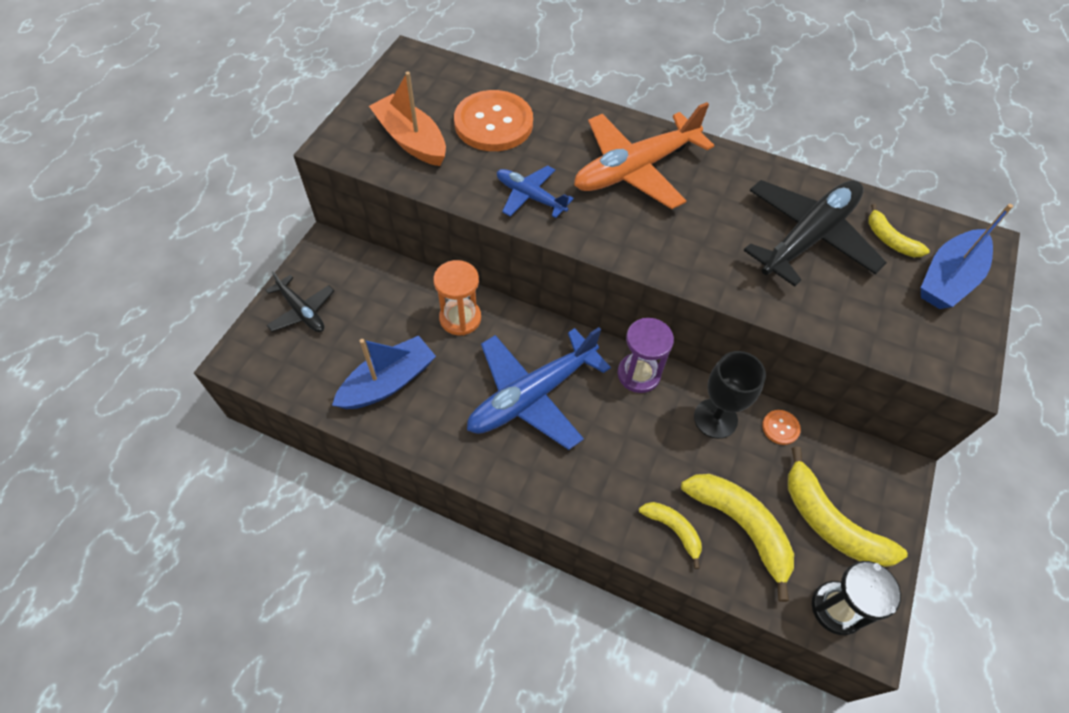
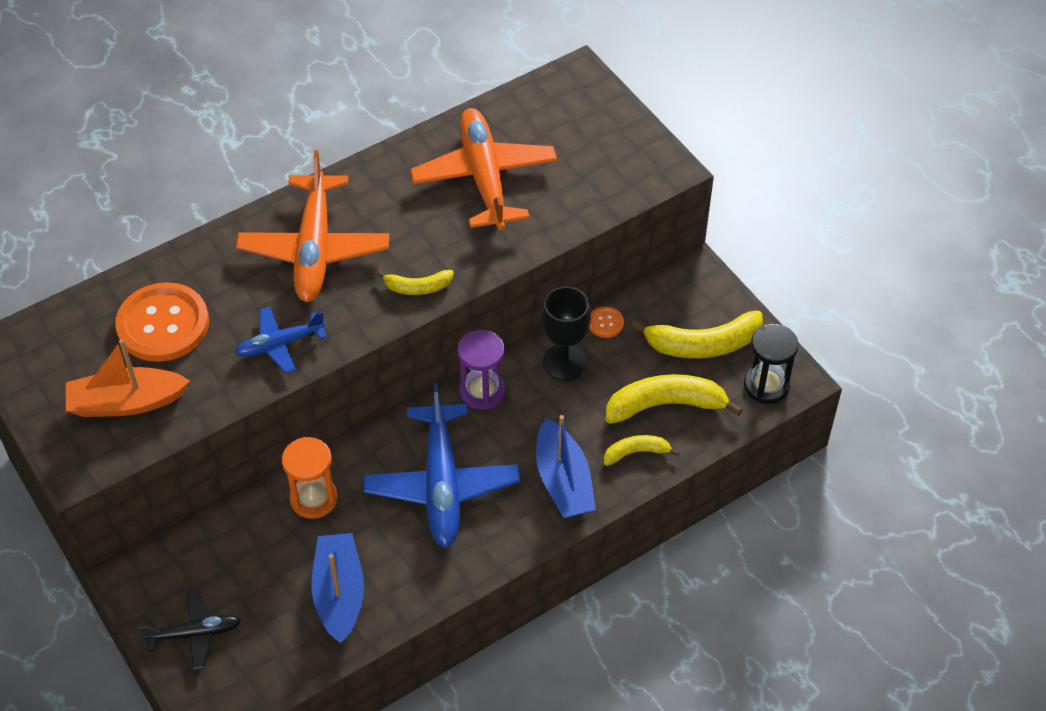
camera: 55 degrees left, 5 degrees down
black plane [743,180,887,287] -> orange plane [410,108,557,230]
yellow banana [868,204,930,257] -> yellow banana moved to [377,270,454,295]
blue boat [921,204,1013,309] -> blue boat moved to [536,415,596,518]

